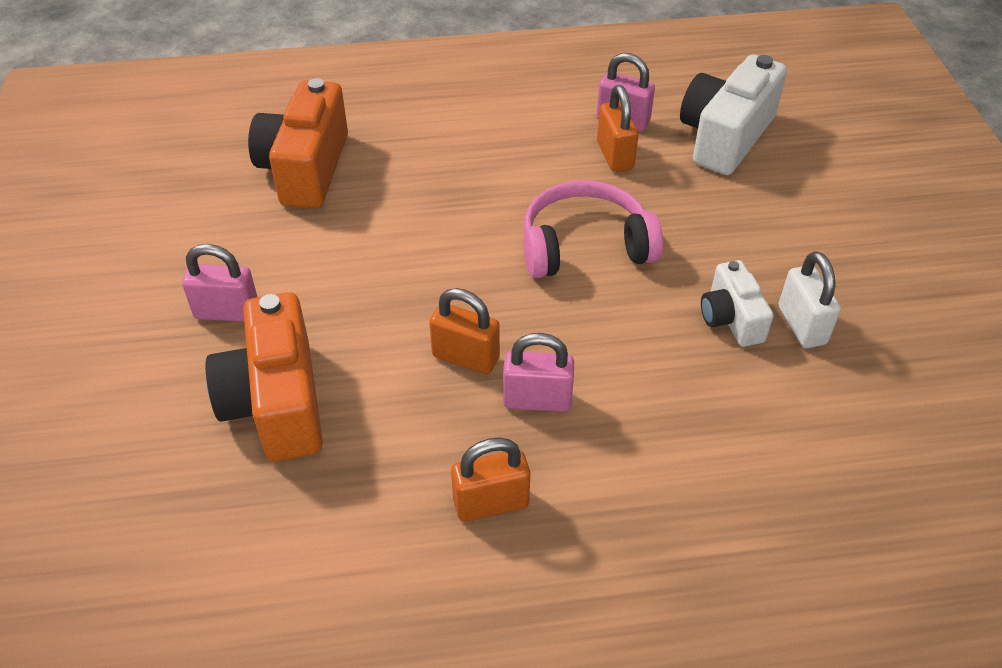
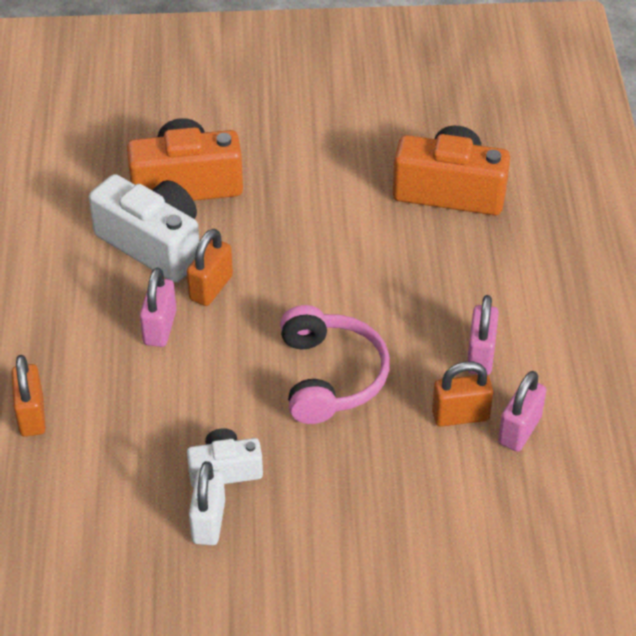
camera: 95 degrees right, 0 degrees up
pink padlock [182,244,257,322] -> pink padlock moved to [467,295,499,375]
orange padlock [451,437,530,522] -> orange padlock moved to [11,355,46,437]
white camera [680,54,787,175] -> white camera moved to [89,174,199,283]
white padlock [779,251,841,348] -> white padlock turned 75 degrees counterclockwise [189,461,225,545]

